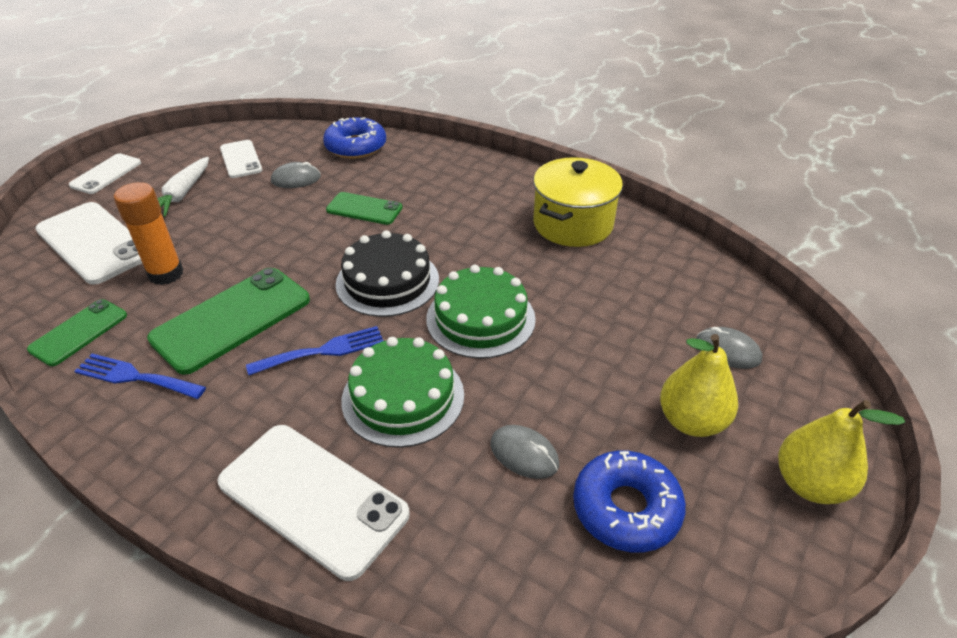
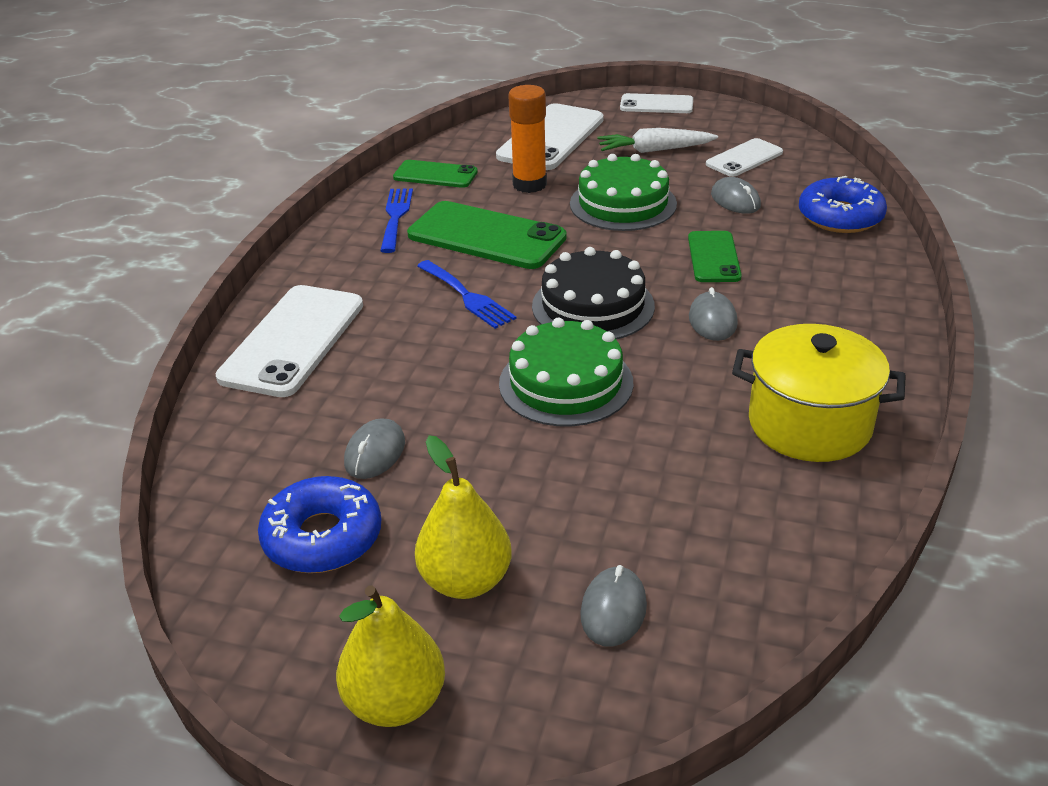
camera: 75 degrees right, 5 degrees down
green cake [341,337,464,448] -> green cake moved to [570,154,677,231]
none -> grey mouse [689,287,738,341]

